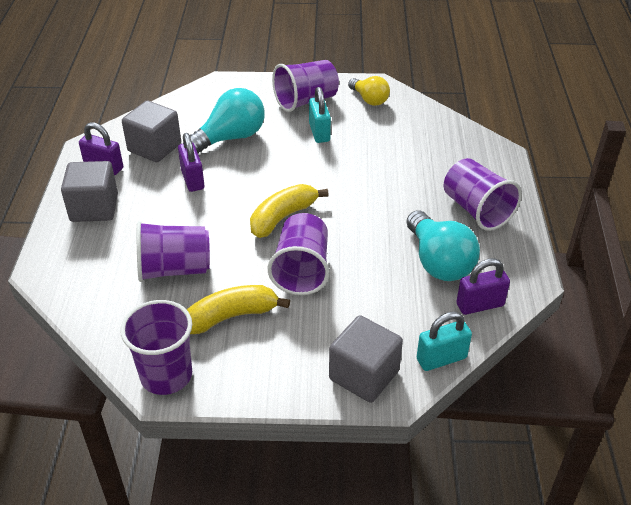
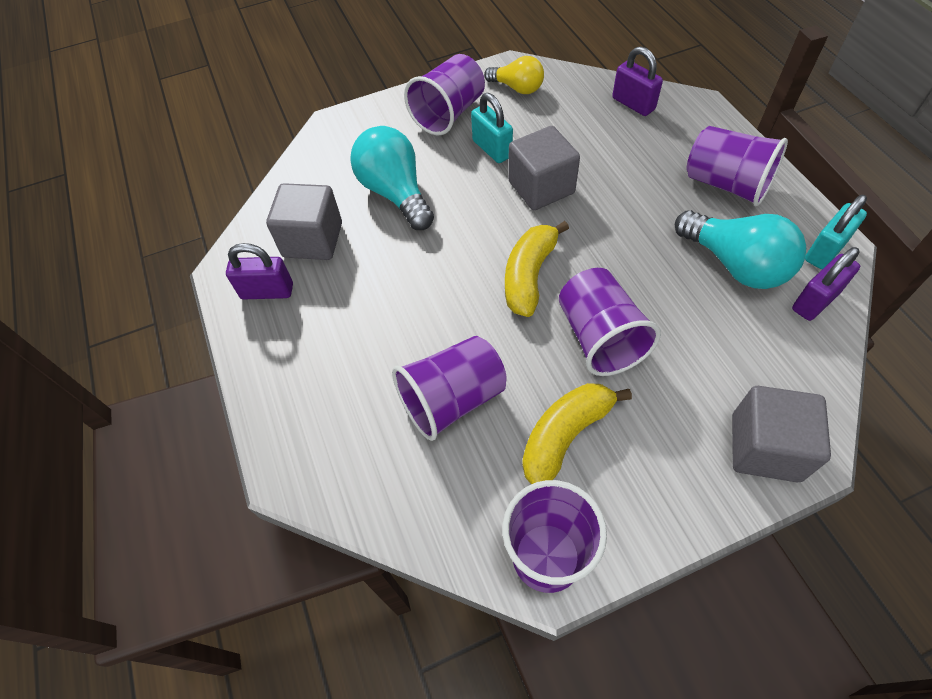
camera: 20 degrees left, 15 degrees up
grey cube [61,161,118,222] -> grey cube moved to [508,126,580,210]
purple padlock [178,133,205,192] -> purple padlock moved to [612,46,663,116]
turquoise light bulb [190,88,265,153] -> turquoise light bulb turned 60 degrees counterclockwise [350,126,434,230]
turquoise padlock [417,311,472,371] -> turquoise padlock moved to [805,195,867,269]

